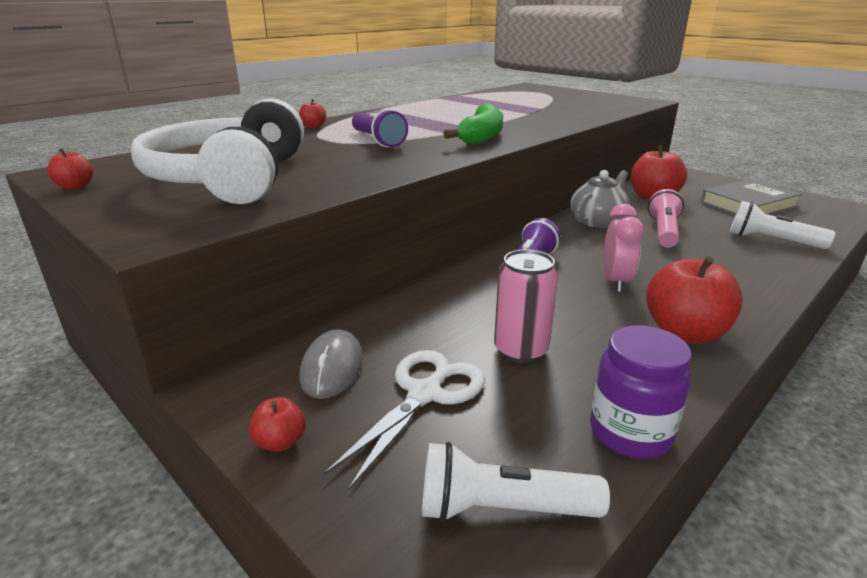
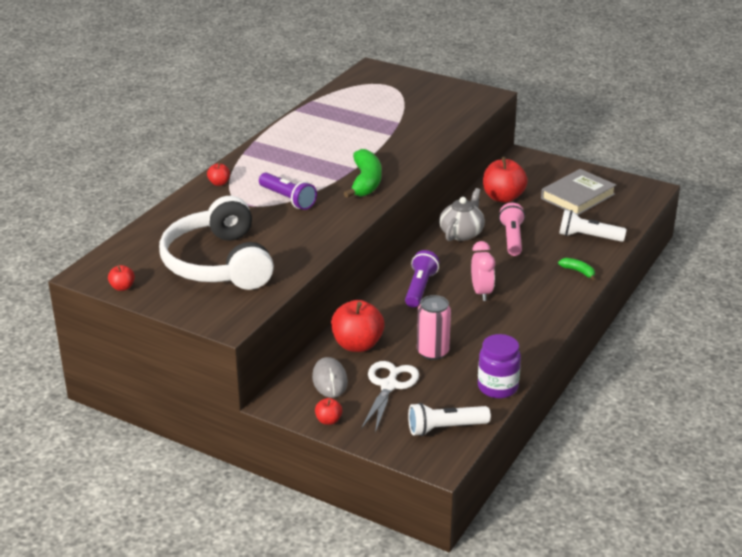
camera: 15 degrees left, 5 degrees up
red apple [646,256,743,344] -> red apple moved to [331,300,385,352]
none -> green banana [558,258,595,281]

